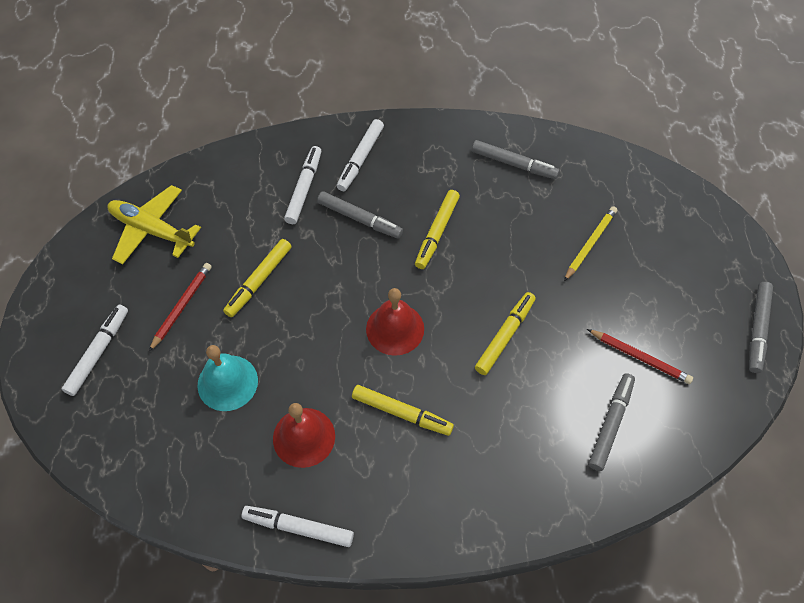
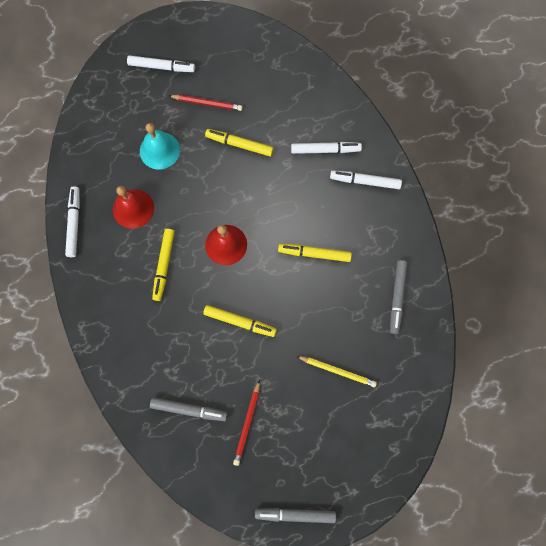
camera: 75 degrees right, 15 degrees up
yellow plane [107,185,201,264] -> none
grey marker [317,191,403,239] -> none

